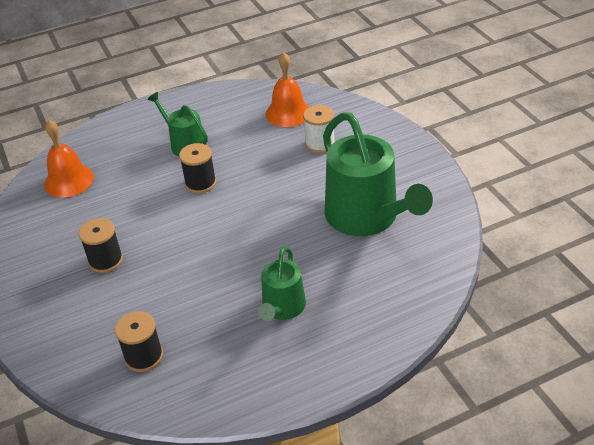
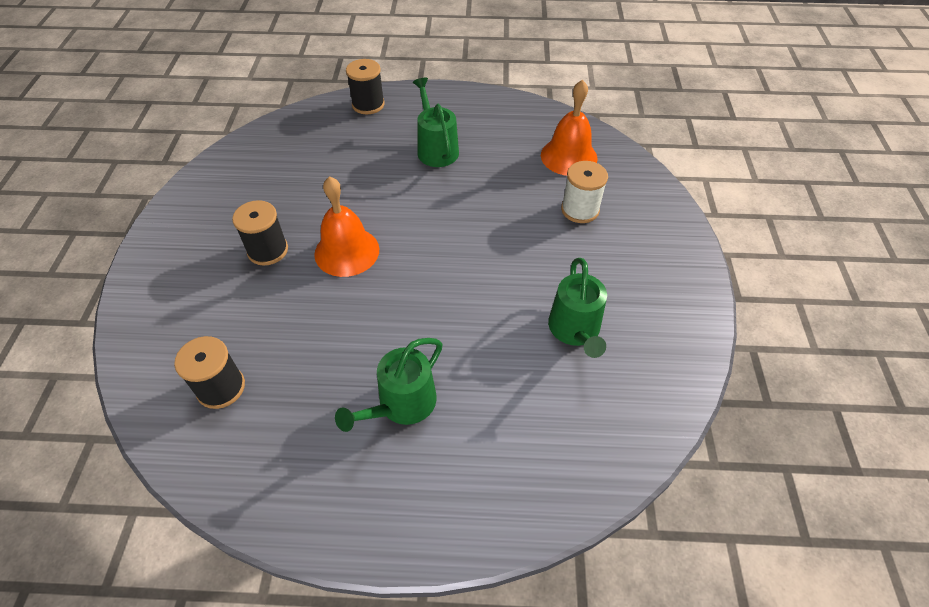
camera: 25 degrees right, 10 degrees up
orange bell [44,120,94,198] -> orange bell moved to [314,176,379,277]
black spool [179,143,216,193] -> black spool moved to [346,59,385,114]
green watering can [323,112,433,236] -> green watering can [548,258,607,358], size x0.54

